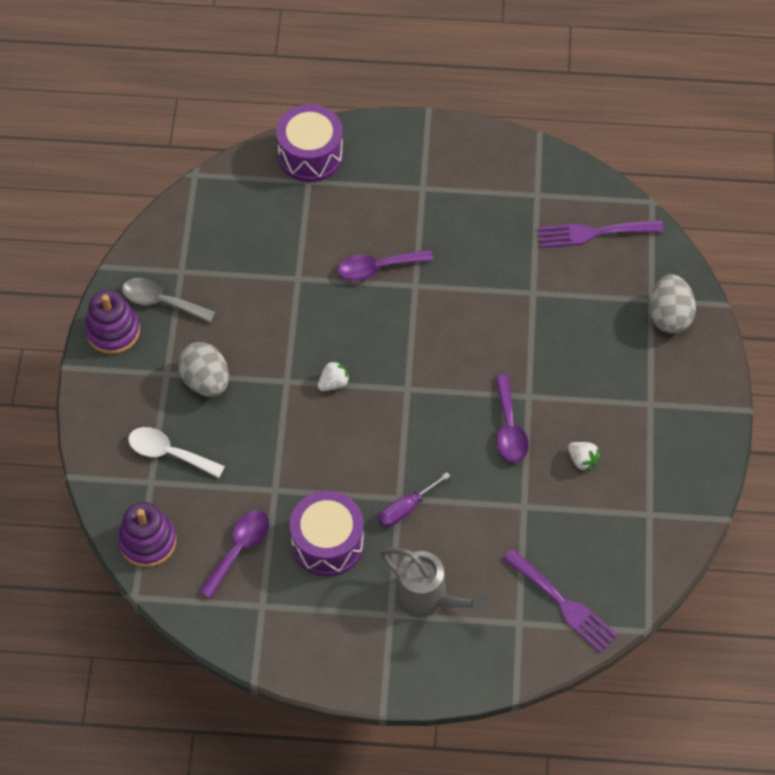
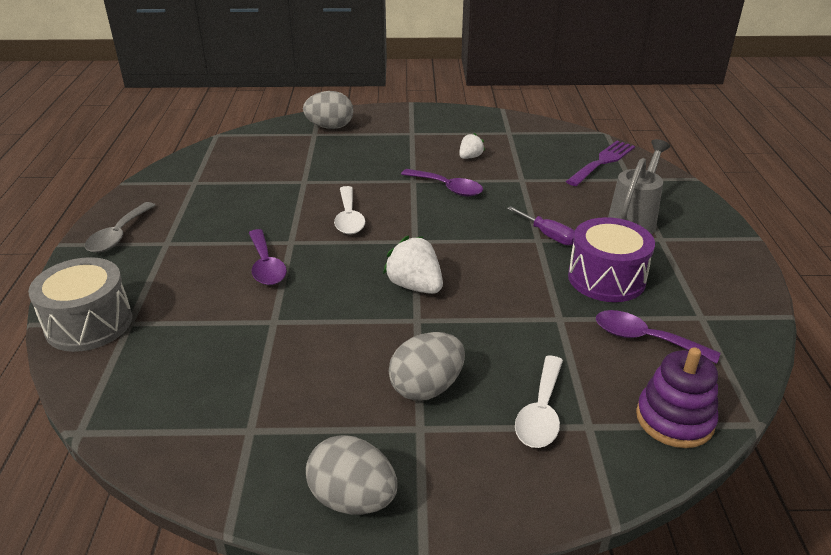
camera: 95 degrees left, 25 degrees down
purple stacking toy [85,290,140,354] -> grey egg [306,435,397,515]
grey spoon [122,278,215,323] -> grey spoon moved to [85,202,156,253]
purple drum [276,104,343,182] -> grey drum [28,257,132,352]
white strawberry [318,360,350,391] -> white strawberry [383,236,443,294], size x1.70
purple spoon [495,375,529,462] -> purple spoon turned 45 degrees clockwise [401,169,483,197]
purple fork [538,220,664,248] -> none
none -> white spoon [334,186,365,234]

